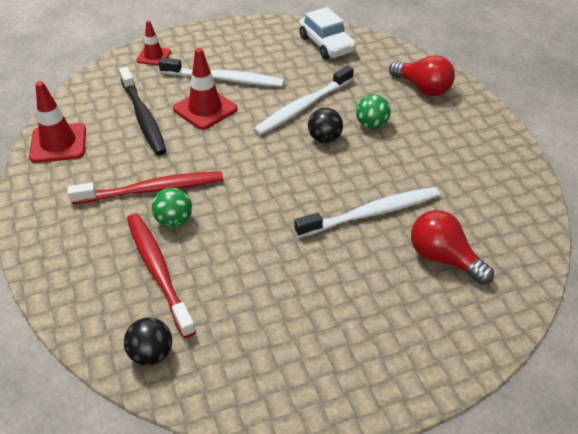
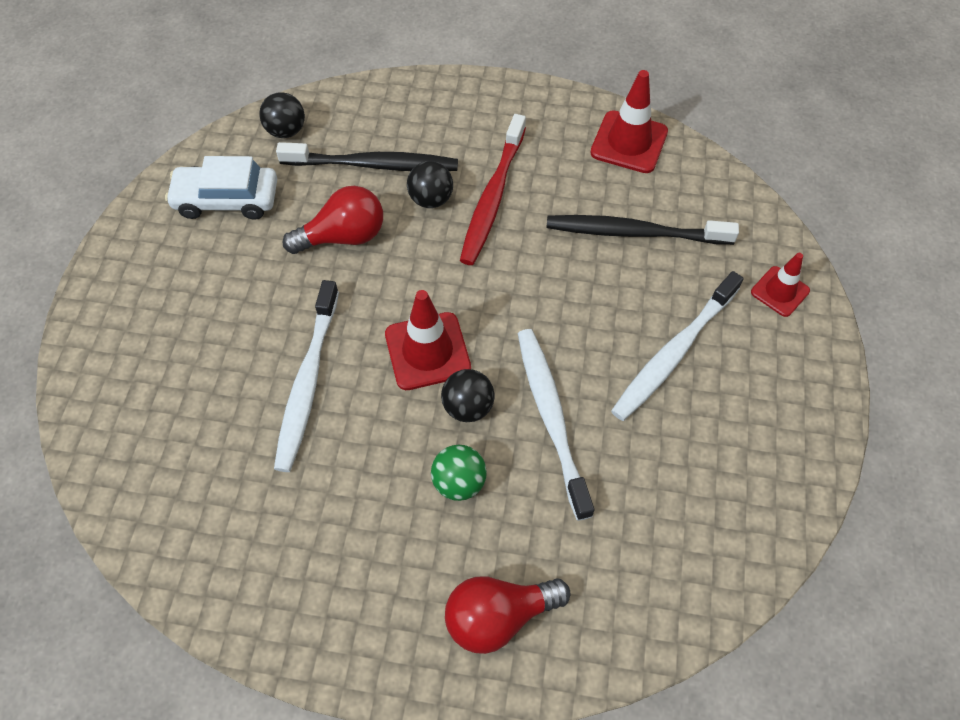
camera: 120 degrees right, 15 degrees up
red toothbrush [127,213,196,338] -> black toothbrush [276,142,458,171]
green ball [152,188,192,228] -> black ball [407,161,453,208]
red traffic cone [173,48,237,130] -> red traffic cone moved to [385,290,471,390]
white car [299,7,356,59] -> white car moved to [165,156,277,220]
red light bulb [411,210,494,285] -> red light bulb moved to [283,186,383,254]

